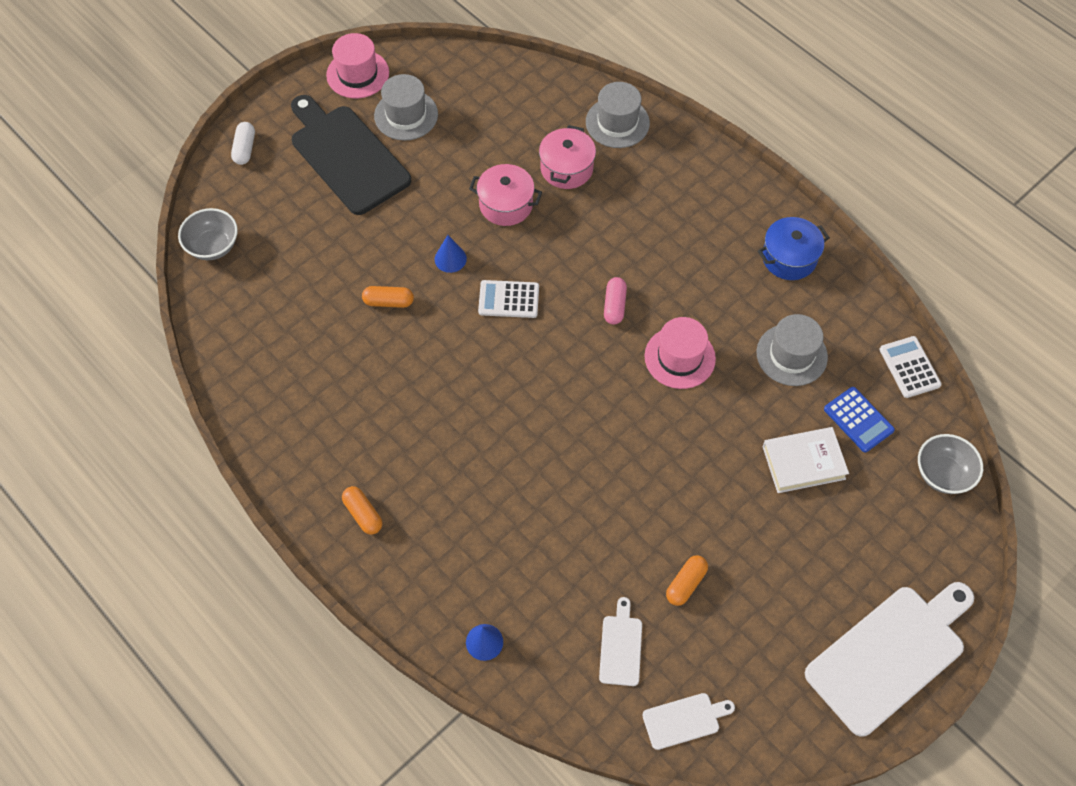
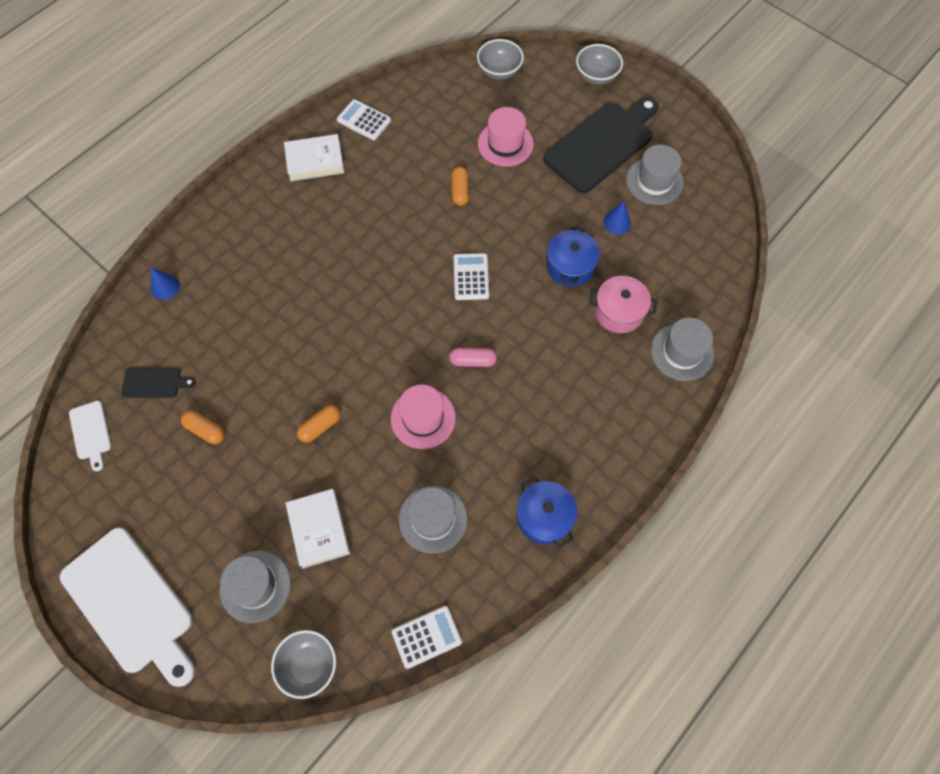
camera: 85 degrees right, 5 degrees up
white capsule [231,122,255,165] -> grey bowl [576,44,623,85]
pink hat [326,33,389,98] -> pink hat moved to [478,107,534,167]
orange capsule [342,486,382,535] -> orange capsule moved to [297,405,340,443]
blue cone [435,235,467,273] -> blue cone moved to [603,201,631,235]
pink pot [469,164,542,226] -> blue pot [546,227,600,287]
white cutting board [599,597,642,686] -> black cutting board [121,368,196,398]
blue calculator [824,387,895,453] -> none
none -> grey hat [220,551,291,623]
none -> white book [284,134,344,181]
none -> white calculator [337,99,391,140]

